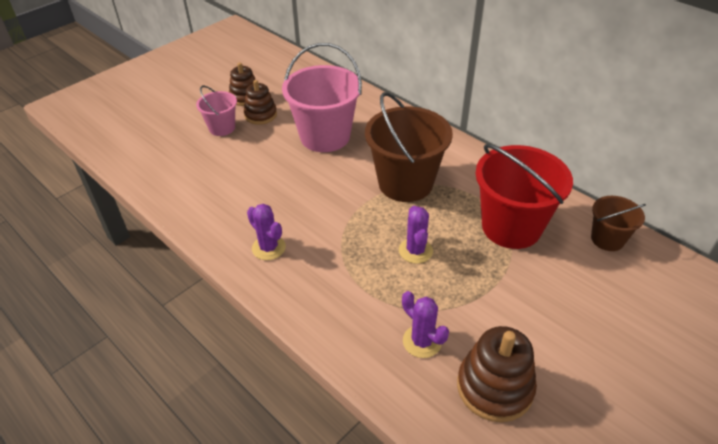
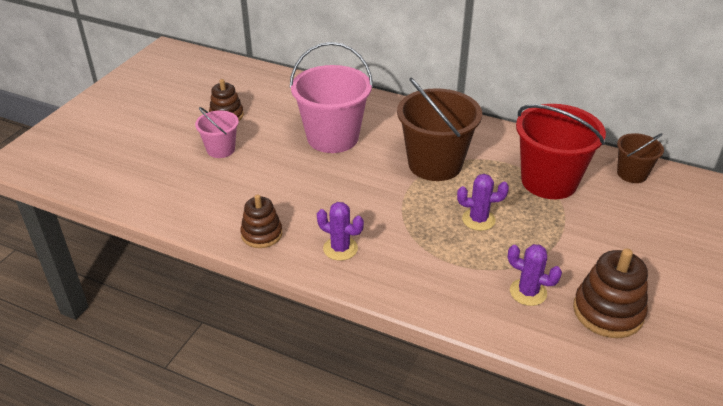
camera: 20 degrees left, 5 degrees down
brown stacking toy [244,80,277,125] -> brown stacking toy moved to [240,194,283,248]
purple cactus [399,206,433,263] -> purple cactus turned 60 degrees counterclockwise [457,174,509,231]

